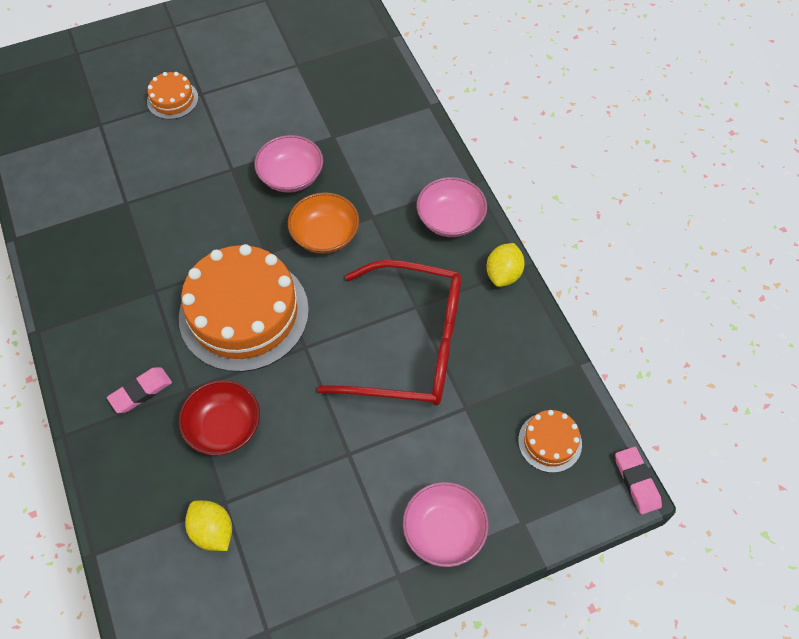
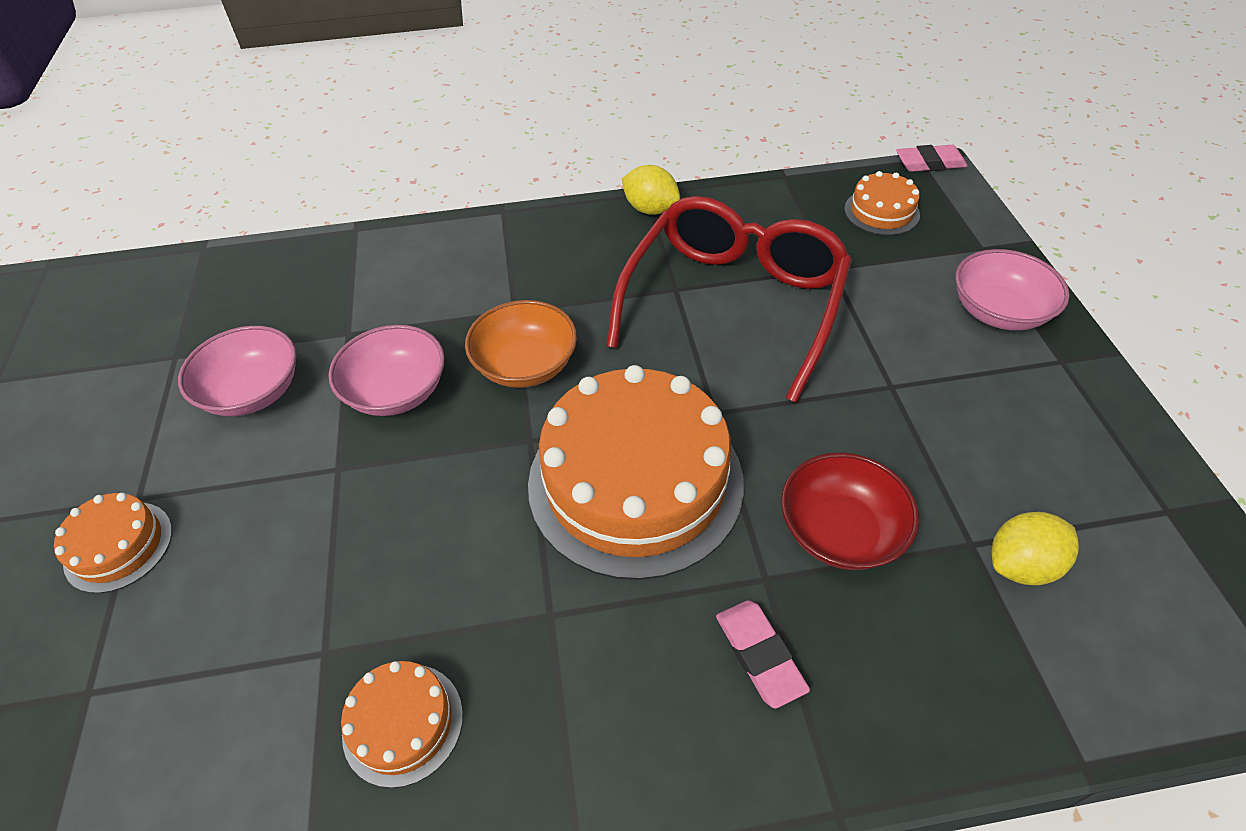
camera: 75 degrees left, 10 degrees down
pink bowl [417,177,487,237] -> pink bowl moved to [178,326,297,416]
none -> orange cake [341,661,463,788]

